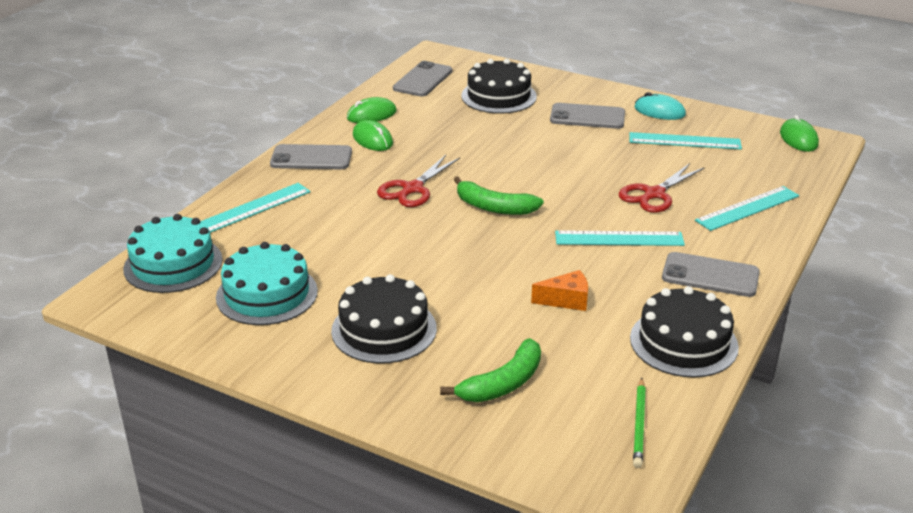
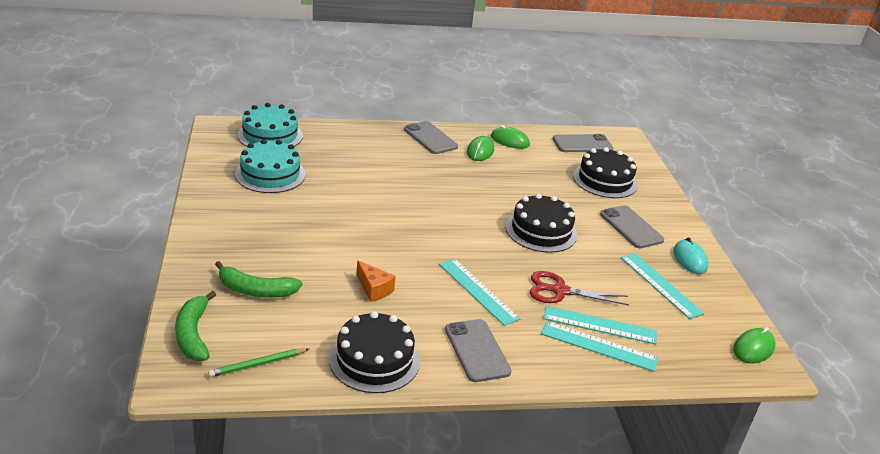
camera: 50 degrees right, 0 degrees up
turquoise ruler [200,183,311,233] -> turquoise ruler moved to [543,306,657,344]
black cake [331,274,437,364] -> black cake moved to [506,193,577,253]
red scissors [377,155,460,207] -> none
green banana [454,176,544,215] -> green banana moved to [175,291,216,361]

